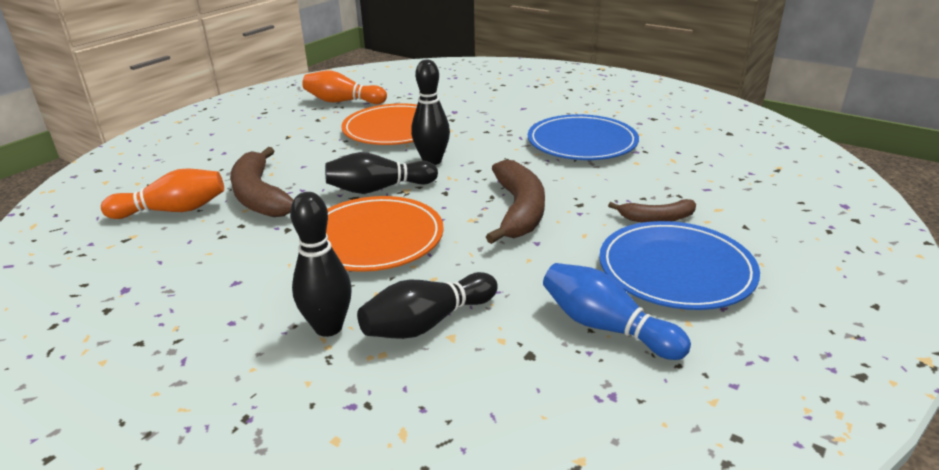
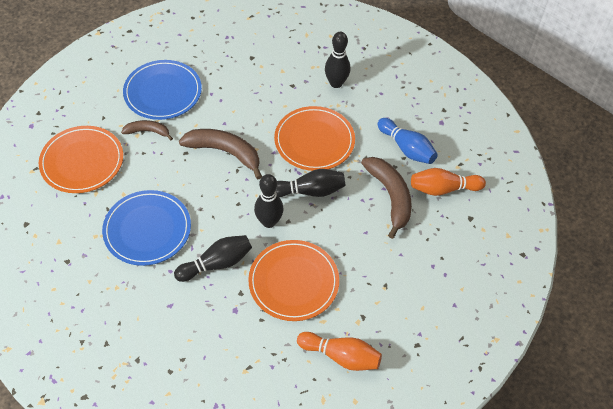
camera: 175 degrees left, 25 degrees up
black bowling pin [357,272,498,339] -> black bowling pin moved to [174,235,252,282]
brown banana [486,160,545,244] -> brown banana turned 105 degrees clockwise [179,129,262,179]
blue bowling pin [543,263,691,360] -> blue bowling pin moved to [378,118,438,164]
none -> orange plate [39,126,123,193]

